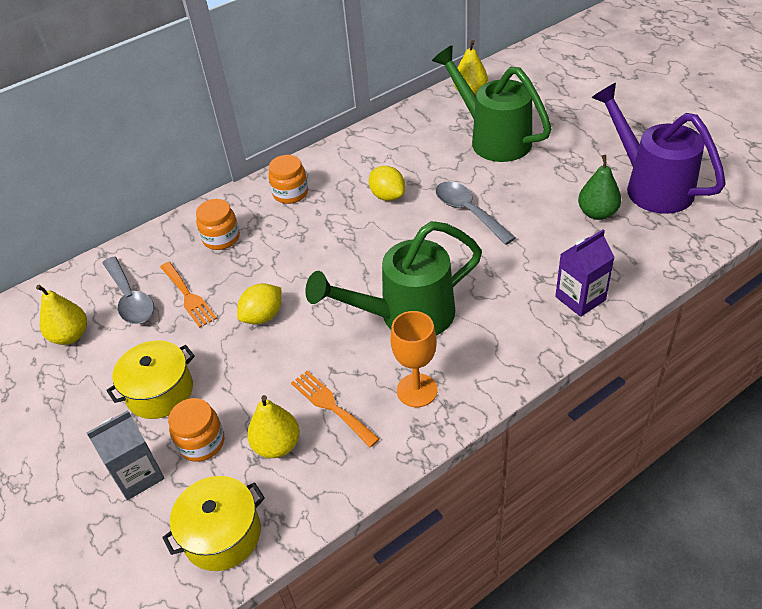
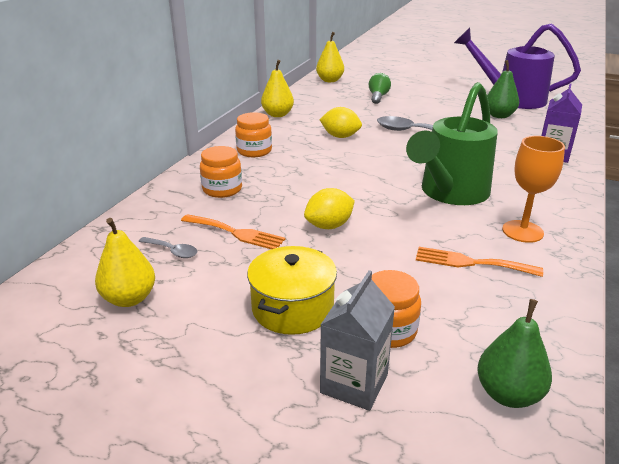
camera: 35 degrees left, 15 degrees down
grey spoon [103,256,154,324] -> grey spoon [139,237,197,258], size x0.53
yellow pot [162,476,265,571] -> green pear [477,299,552,408]
yellow lemon [237,283,281,324] -> yellow lemon turned 45 degrees clockwise [304,188,355,229]
yellow pear [247,395,300,458] -> yellow pear moved to [261,60,294,117]
green watering can [432,45,552,162] -> green light bulb [368,73,391,104]

